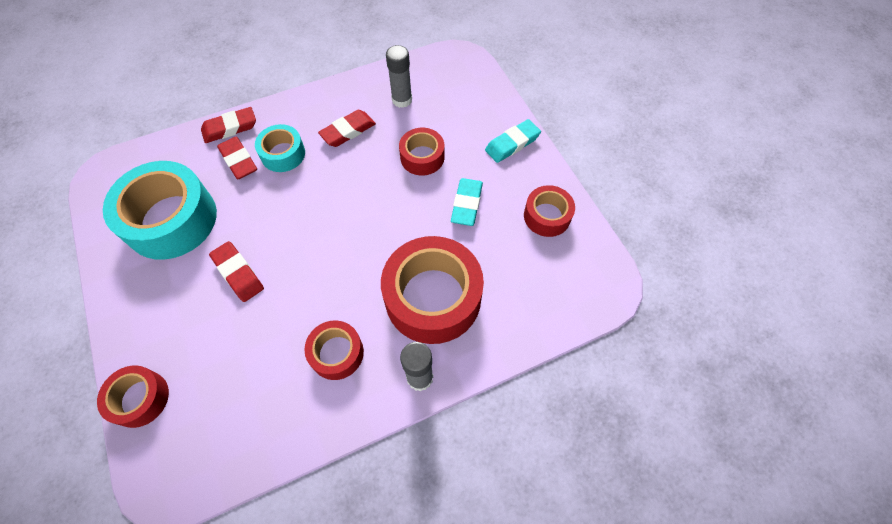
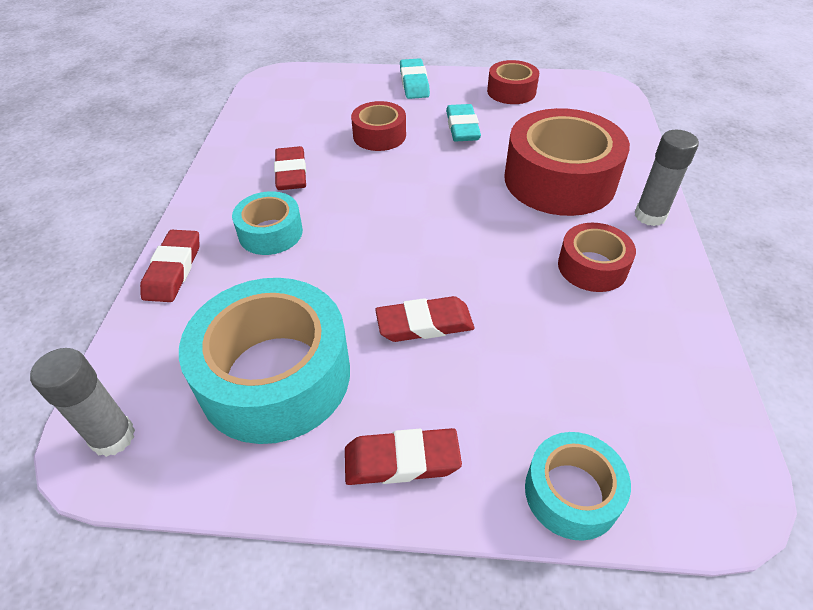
camera: 60 degrees left, 15 degrees down
red tape [97,365,169,428] -> turquoise tape [525,432,631,541]
red eraser [217,137,257,179] -> red eraser moved to [345,428,462,485]
grey glue stick [386,45,412,108] -> grey glue stick moved to [30,348,135,457]
turquoise eraser [451,178,483,226] -> turquoise eraser turned 45 degrees clockwise [446,104,481,141]

